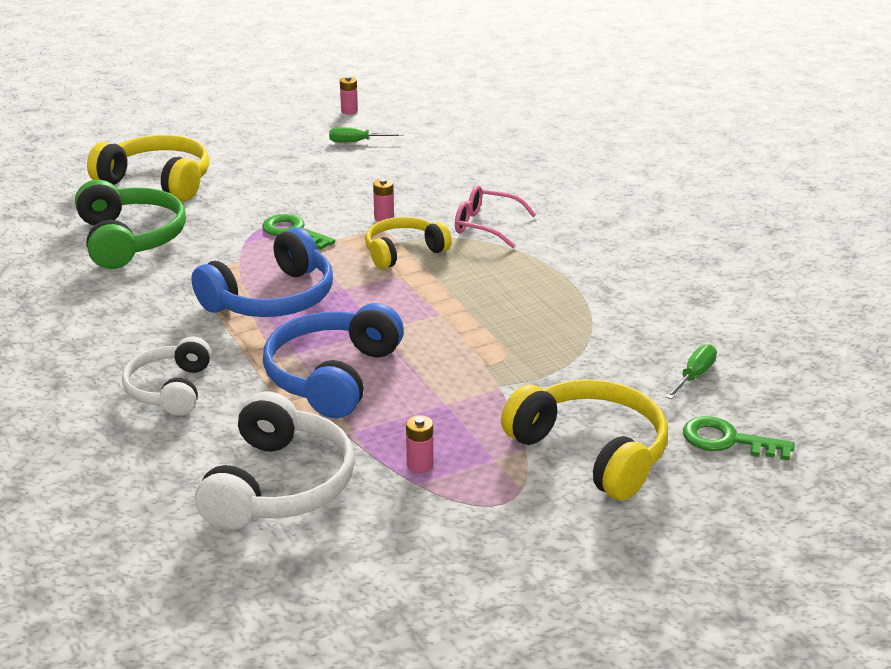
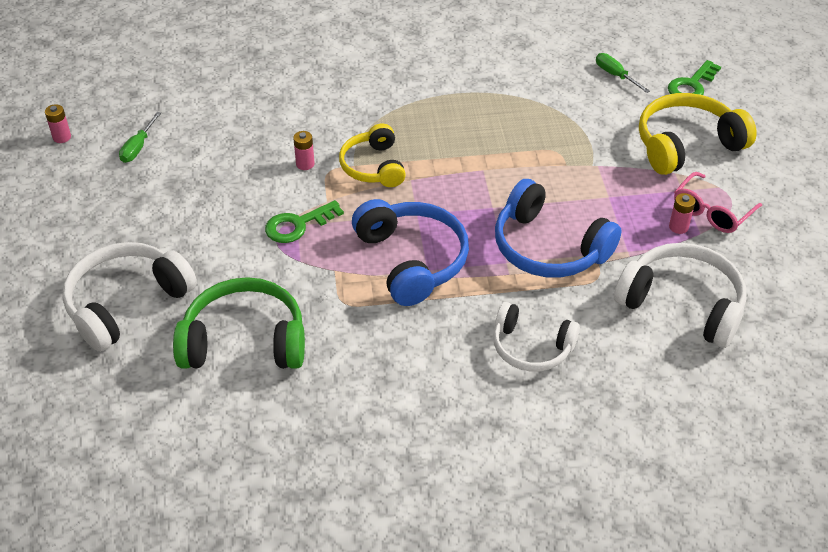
camera: 70 degrees left, 15 degrees up
yellow headphones [87,135,209,201] -> white headphones [62,242,197,352]
pink glasses [455,185,536,248] -> pink glasses moved to [674,172,762,233]

